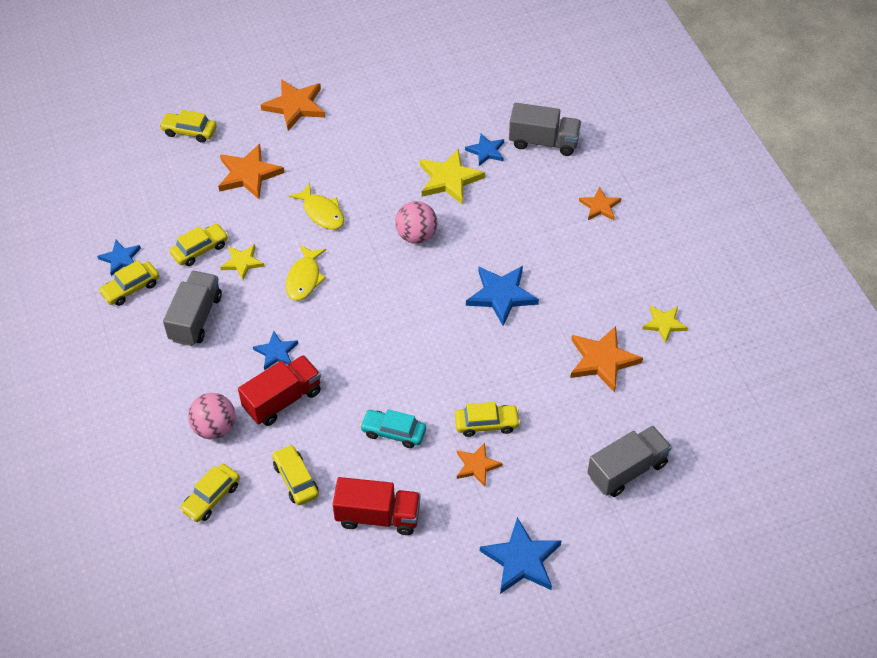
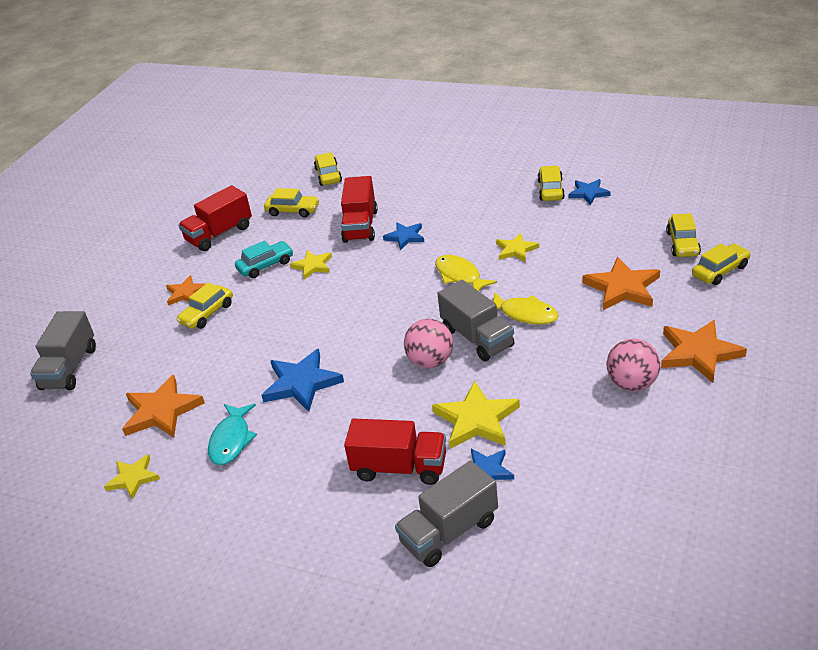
camera: 135 degrees right, 15 degrees down
grey truck [163,271,222,346] -> grey truck moved to [437,280,514,361]
yellow car [170,224,228,266] -> yellow car moved to [666,213,701,257]
pink ball [188,393,235,439] -> pink ball moved to [607,339,660,391]
yellow fish [289,183,344,230] -> yellow fish turned 150 degrees counterclockwise [493,293,559,325]
blue star [480,517,561,594] -> none
orange star [579,187,621,220] -> none
none -> turquoise fish [208,404,257,465]
none -> yellow star [290,250,332,280]
none -> red truck [344,419,446,485]

